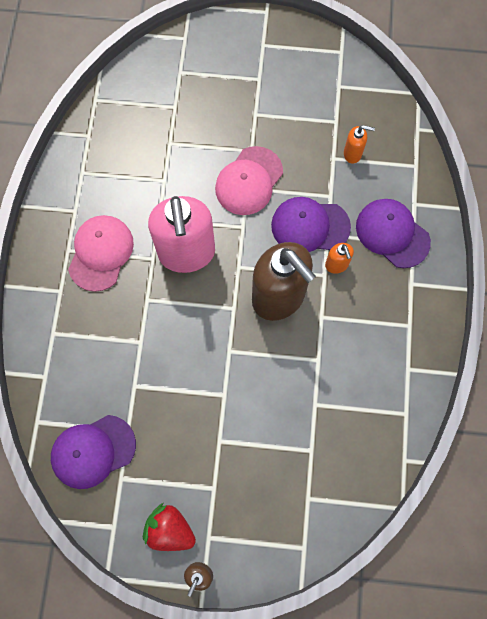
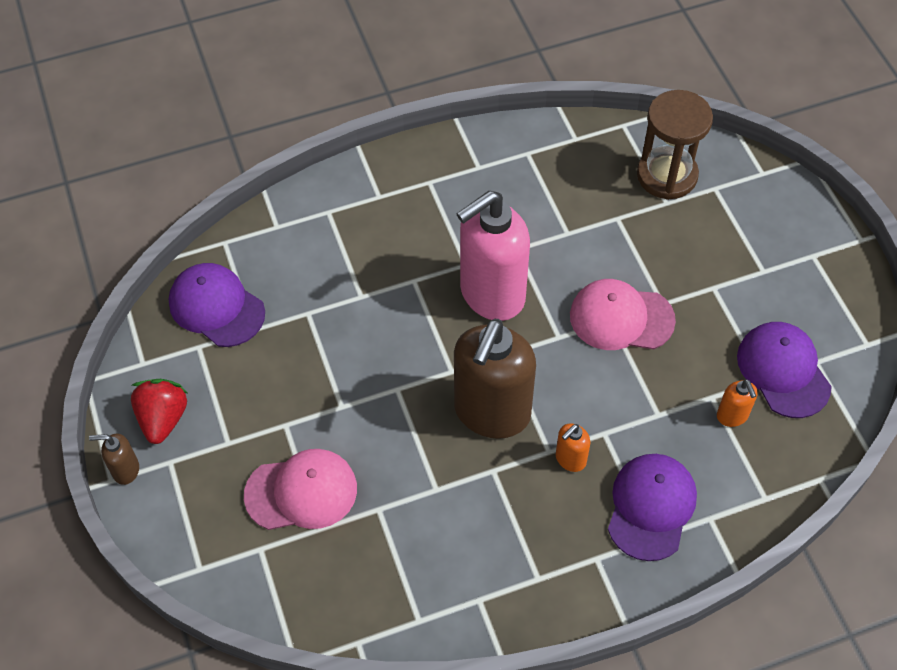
camera: 65 degrees right, 15 degrees down
pink cap [68,215,134,292] -> pink cap moved to [244,449,357,530]
purple cap [271,197,351,252] -> purple cap moved to [737,322,832,418]
none -> brown hourglass [637,90,713,200]

